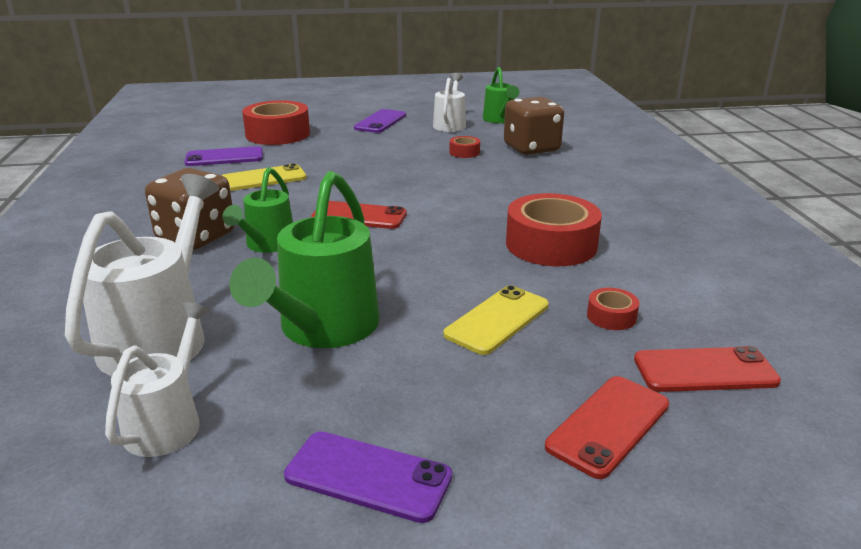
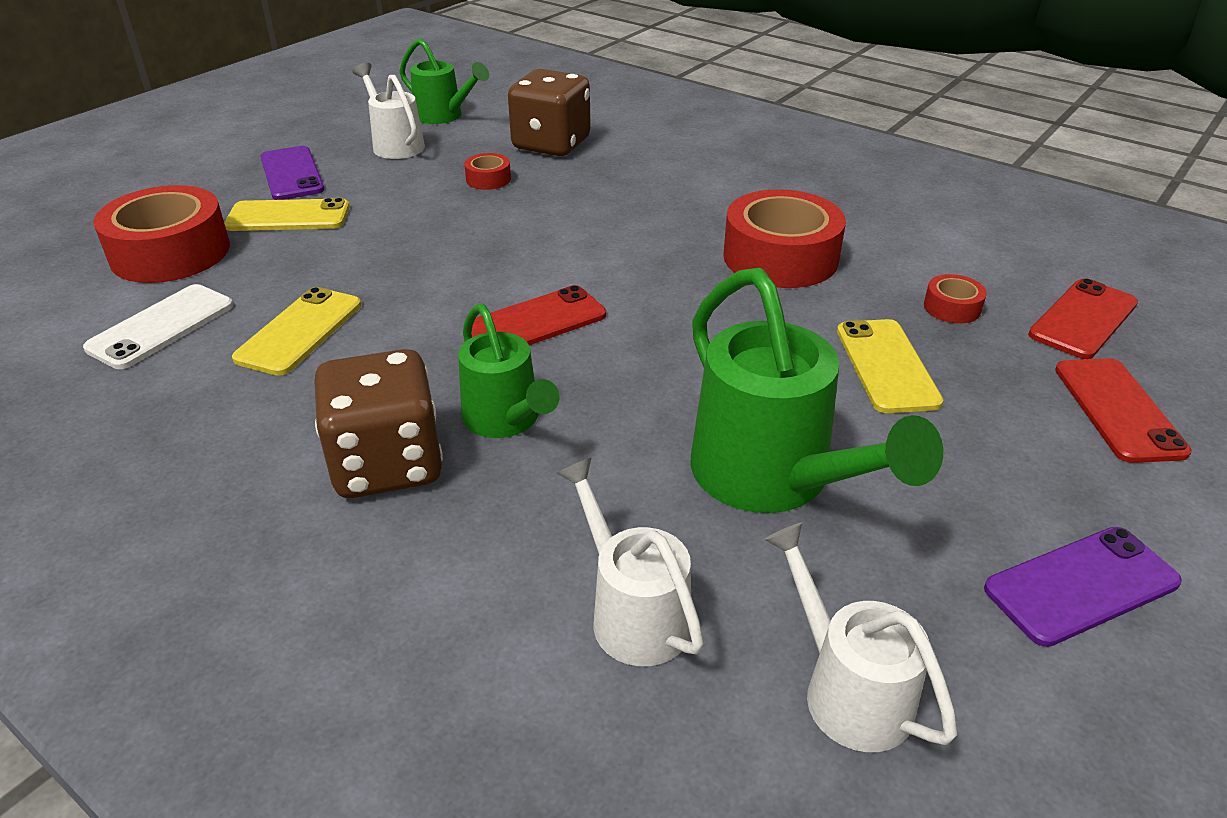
camera: 45 degrees left, 10 degrees up
white watering can [65,174,219,376] -> white watering can [557,458,704,666], size x0.60
purple phone [184,146,263,166] -> white phone [83,284,233,369]
none -> yellow phone [224,198,350,231]

